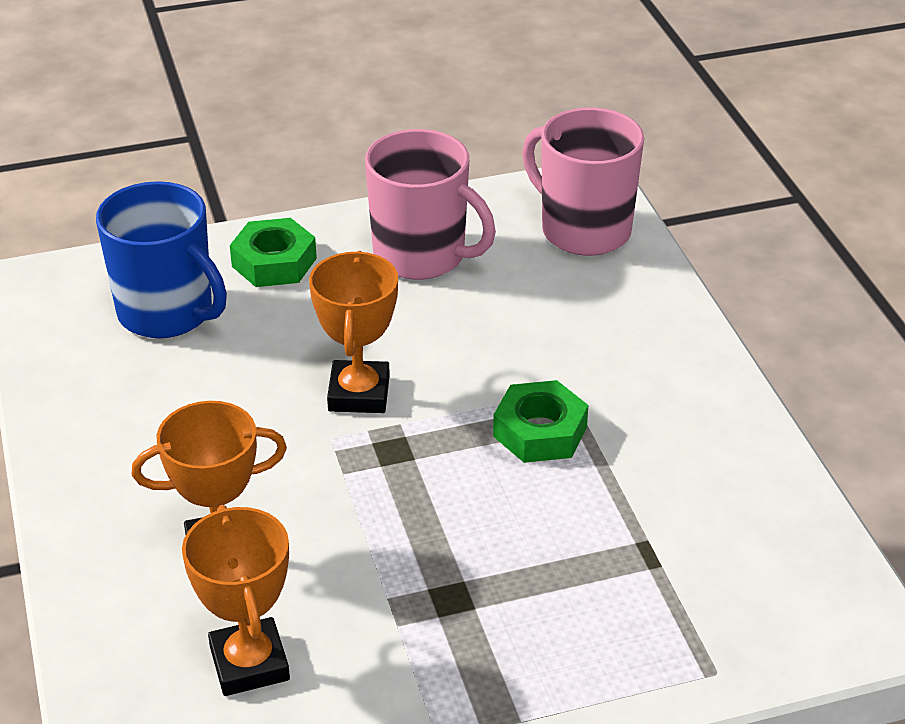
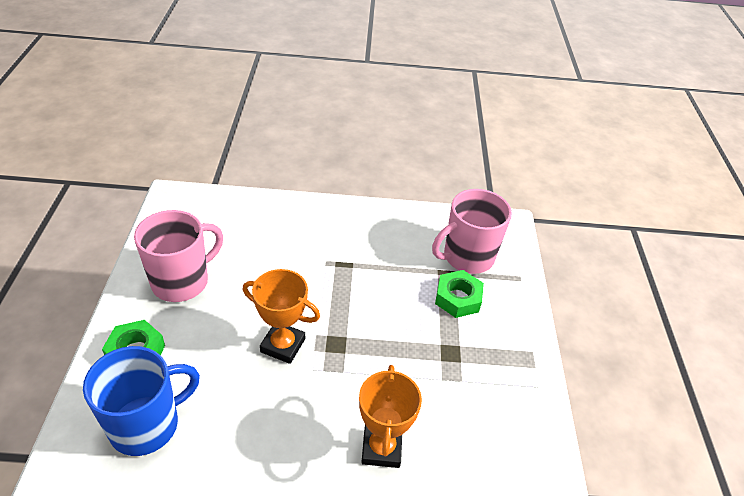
camera: 75 degrees left, 5 degrees up
orange trophy [182,505,290,696] -> none
green nut [493,380,588,463] -> green nut moved to [435,270,484,318]
pink mug [522,107,644,256] -> pink mug moved to [432,189,512,274]

